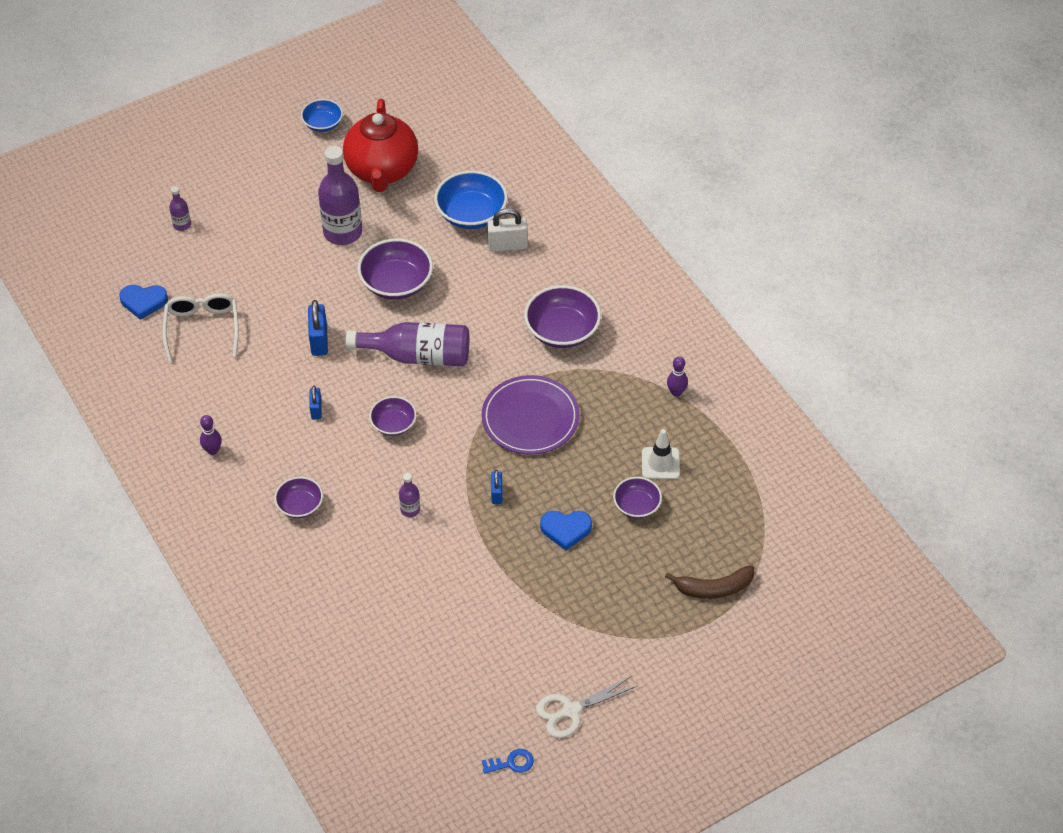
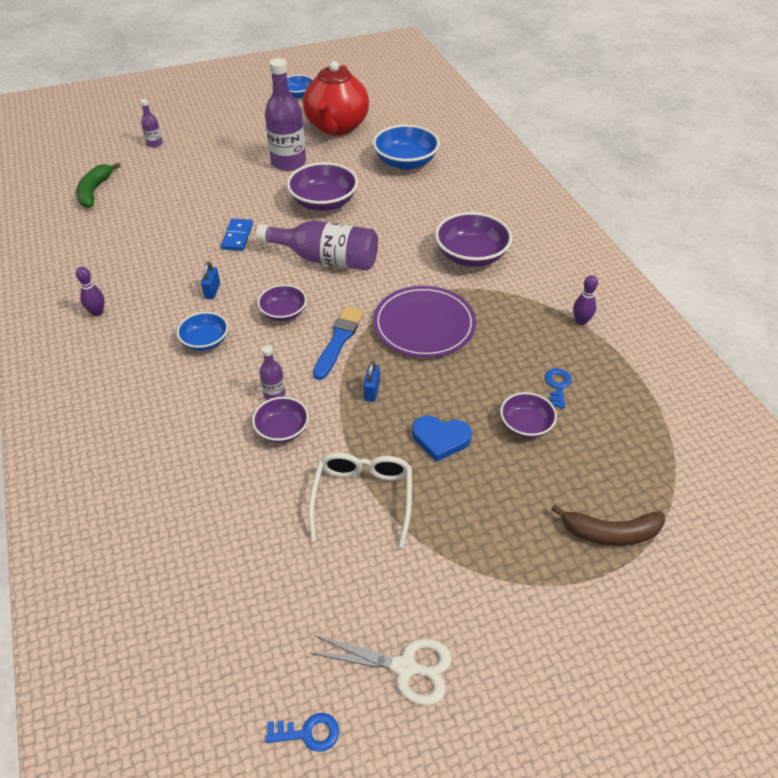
camera: 10 degrees right, 5 degrees down
blue heart [119,285,168,320] -> green banana [76,162,121,208]
white glasses [162,293,239,362] -> white glasses moved to [308,453,412,548]
purple bowl [274,477,323,518] -> purple bowl moved to [252,397,309,443]
blue padlock [308,300,328,356] -> blue domino [221,219,253,251]
white padlock [487,208,528,252] -> none
white scissors [536,677,637,738] -> white scissors turned 150 degrees counterclockwise [310,635,452,706]
white traffic cone [642,429,680,479] -> blue key [545,368,572,408]
none -> blue bowl [177,312,228,351]
none -> blue brush [313,306,364,380]

